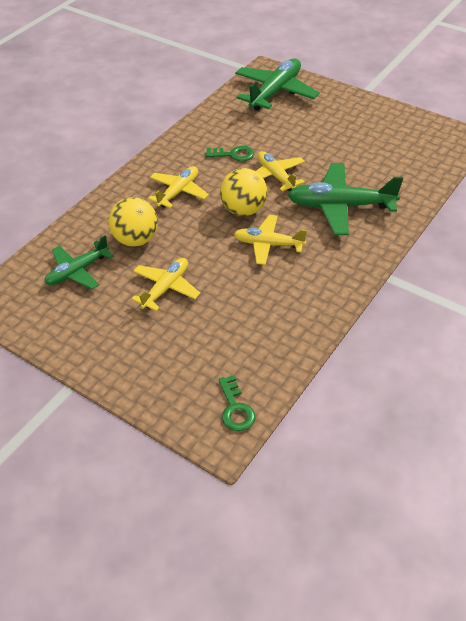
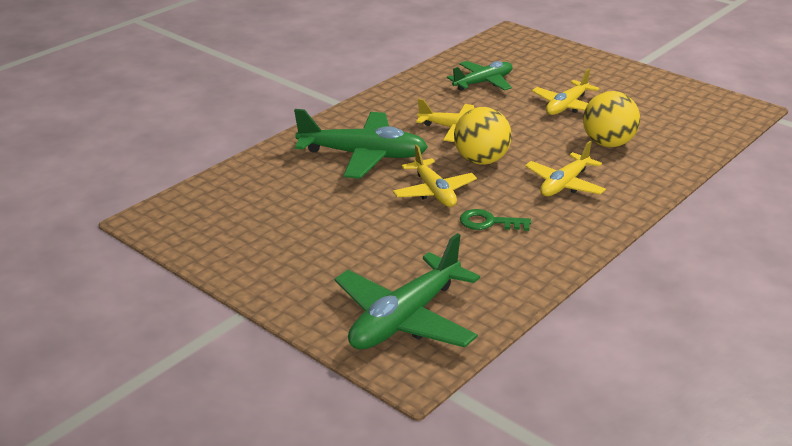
camera: 175 degrees left, 15 degrees down
green plane [44,235,114,289] -> green plane moved to [447,61,512,91]
green key [218,375,255,431] -> none

